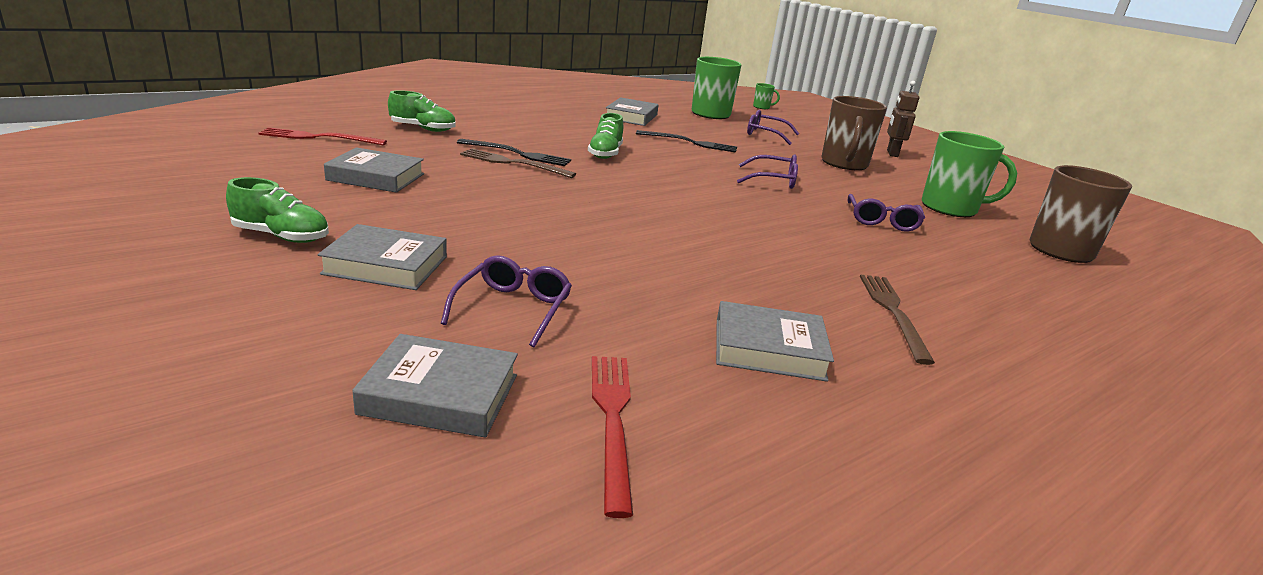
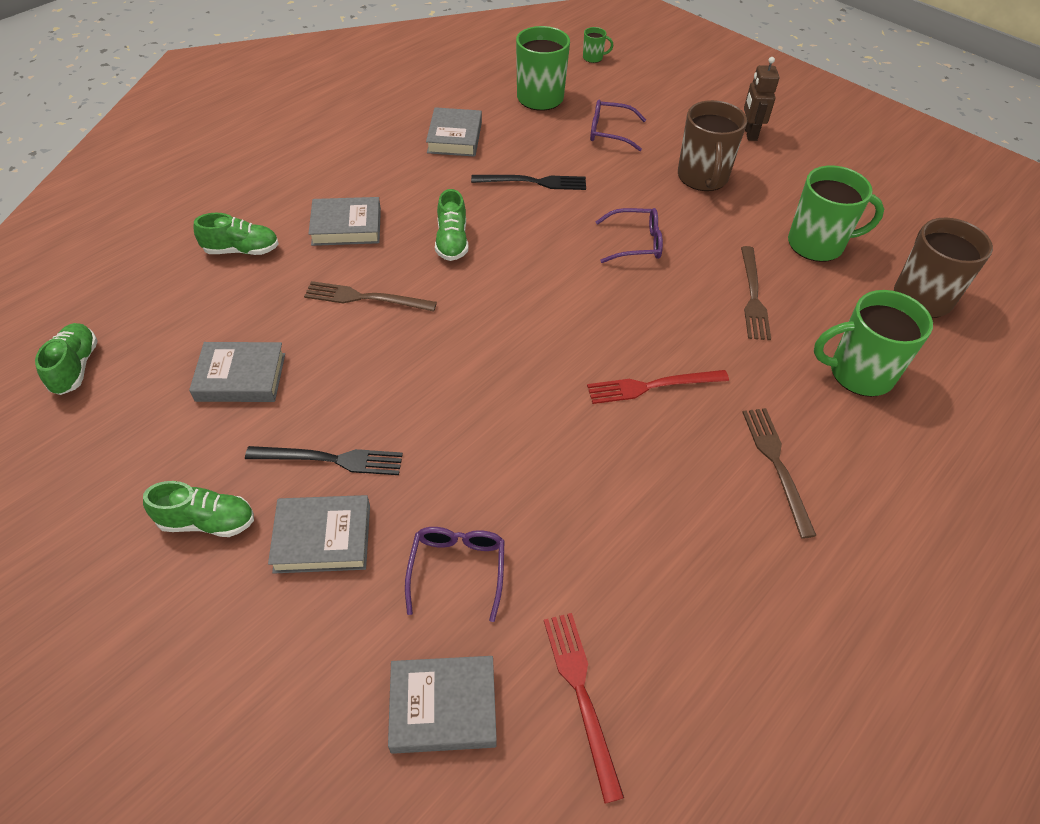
camera: 10 degrees left, 25 degrees up
red fork [259,127,387,146] -> red fork moved to [587,370,729,404]
black fork [457,139,571,166] -> black fork moved to [245,446,403,475]
grey book [716,301,834,382] -> grey book moved to [308,197,381,246]
purple glasses [848,194,925,232] -> brown fork [741,246,771,340]
none -> green shoe [35,323,98,395]
none -> green mug [814,290,933,397]

